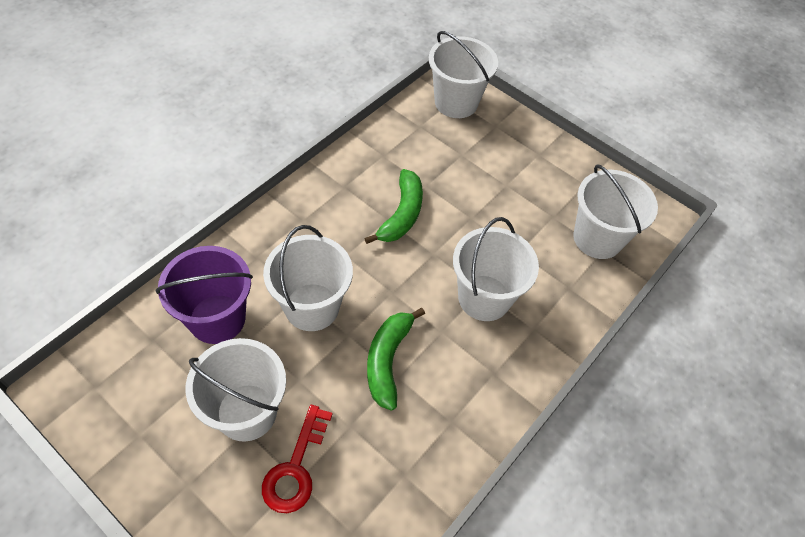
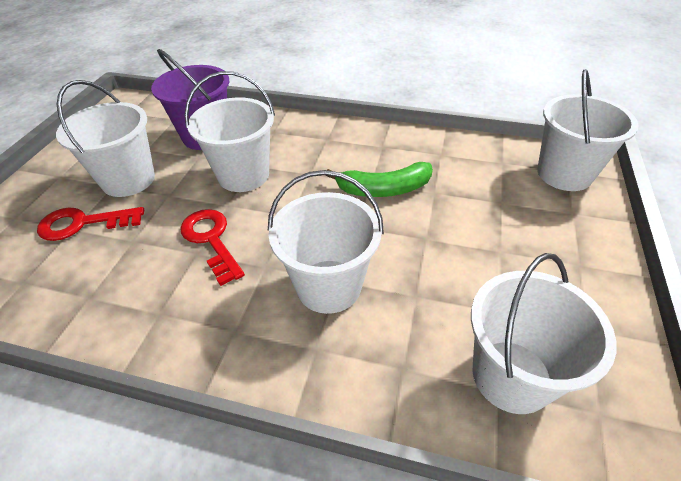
camera: 70 degrees right, 10 degrees down
green banana [367,308,425,411] -> red key [181,209,245,286]

